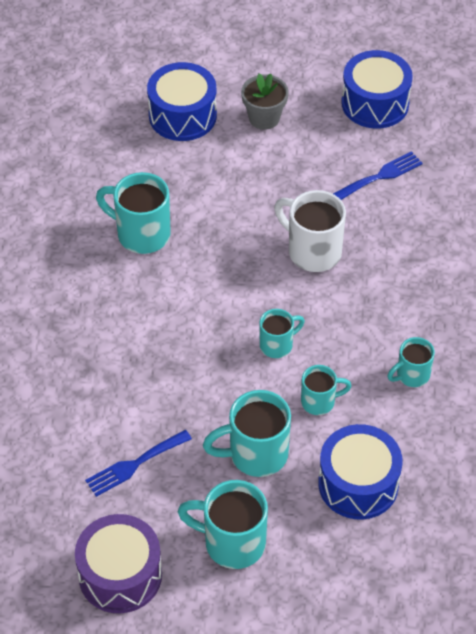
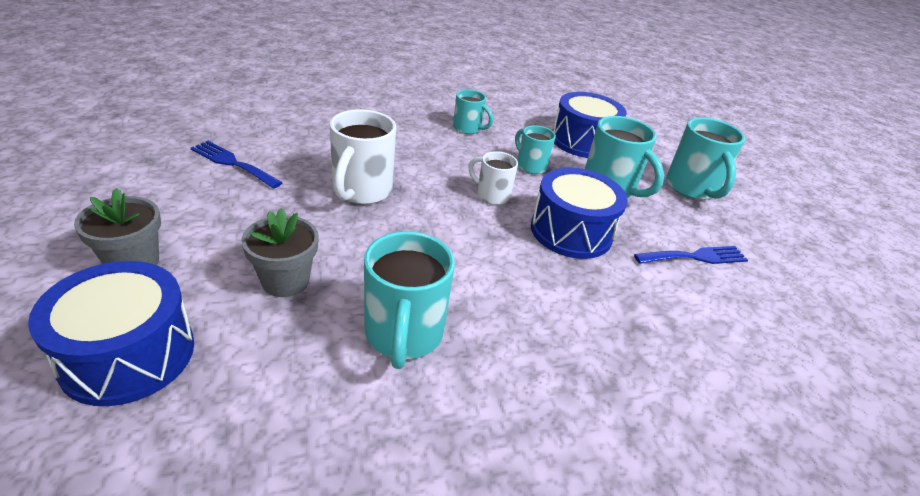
camera: 120 degrees left, 15 degrees down
purple drum [75,514,162,613] -> none
blue fork [85,430,192,497] -> blue fork turned 45 degrees counterclockwise [634,246,748,264]
turquoise mug [260,309,305,358] -> white mug [468,151,518,205]
blue drum [341,50,413,129] -> blue drum moved to [531,168,628,259]
none -> grey flower pot [241,208,319,297]

